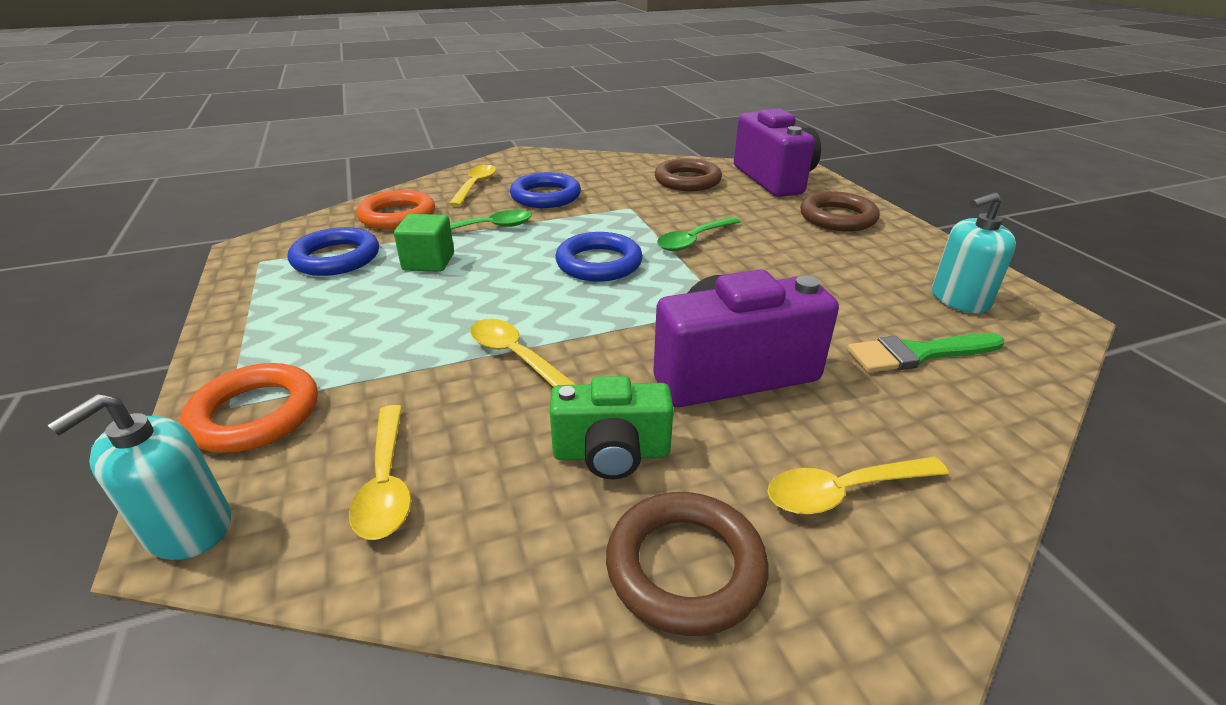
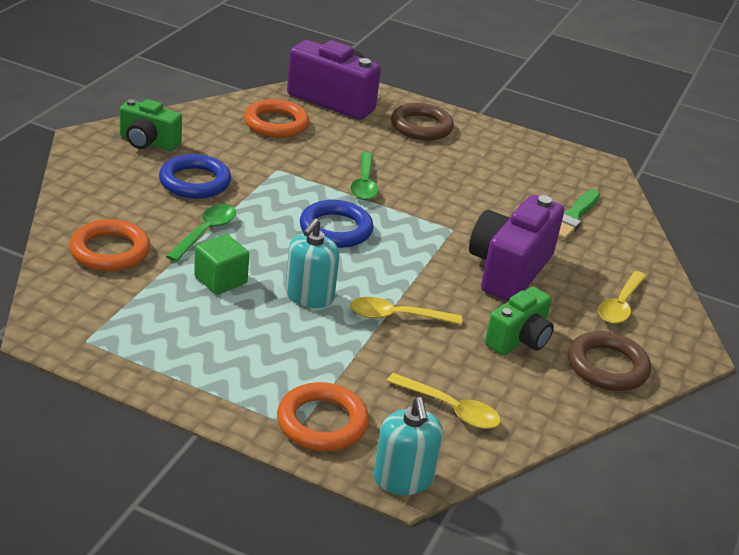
camera: 50 degrees left, 0 degrees up
blue ring [288,227,379,276] -> none
yellow spoon [449,165,496,207] -> none
brown ring [655,158,722,191] -> orange ring [244,99,309,138]
turquoise soap dispenser [932,192,1016,313] -> turquoise soap dispenser moved to [285,218,339,308]
none -> green camera [119,99,182,151]

